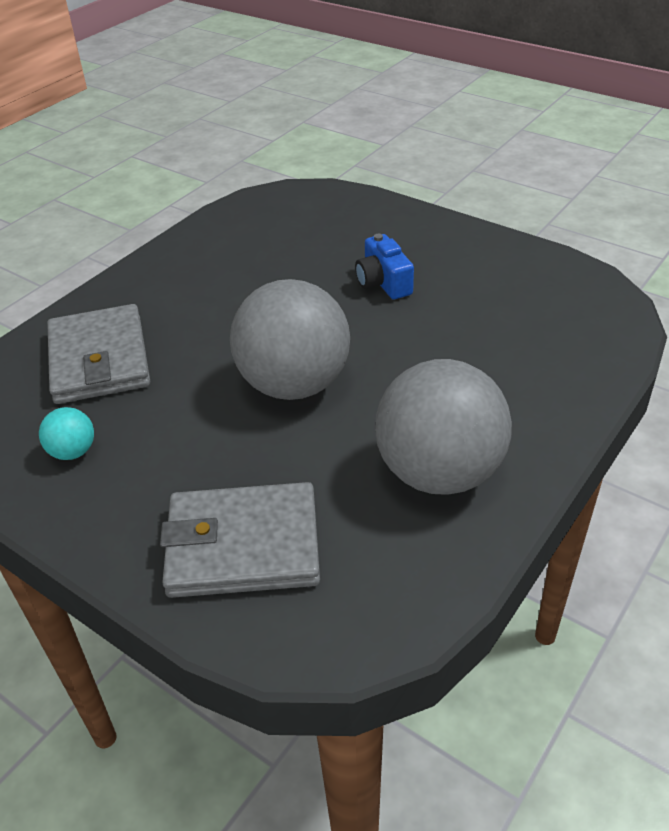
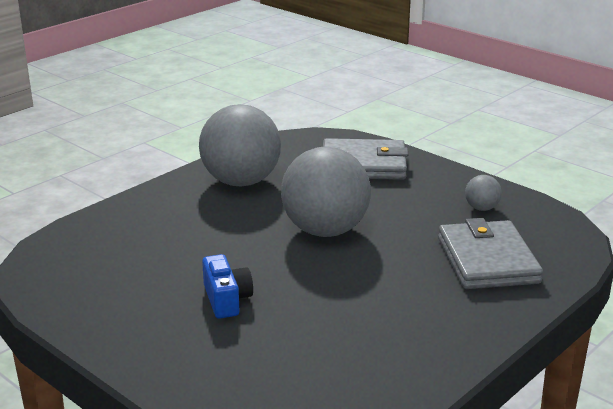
camera: 175 degrees left, 15 degrees down
turquoise ball [39,407,94,460] -> grey ball [465,175,502,211]

